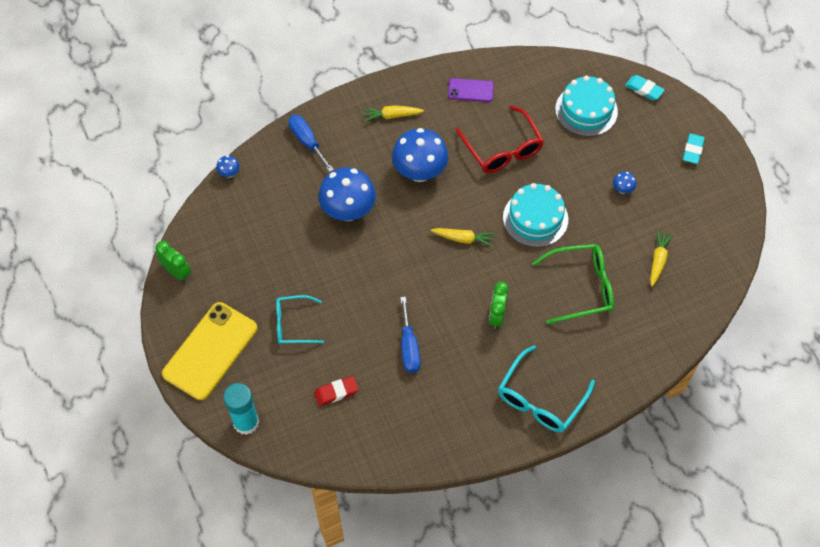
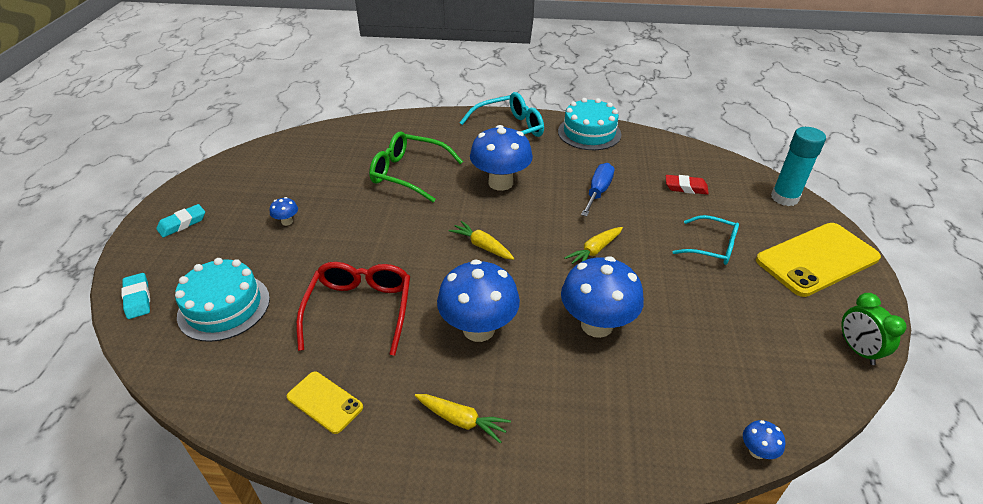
camera: 150 degrees left, 20 degrees down
blue screwdriver [288,115,334,172] -> none
purple phone [448,78,494,102] -> yellow phone [287,372,363,434]
green clock [489,282,509,329] -> blue mushroom [470,125,533,191]
turquoise cake [503,183,568,247] -> turquoise cake moved to [558,98,622,150]
yellow carrot [650,230,673,287] -> yellow carrot moved to [564,227,623,264]

